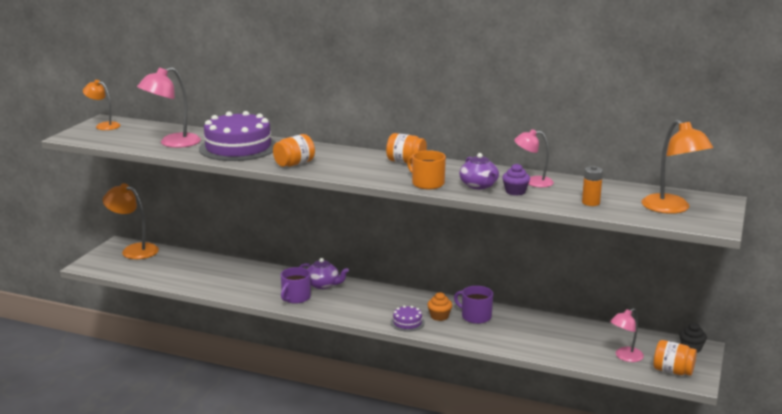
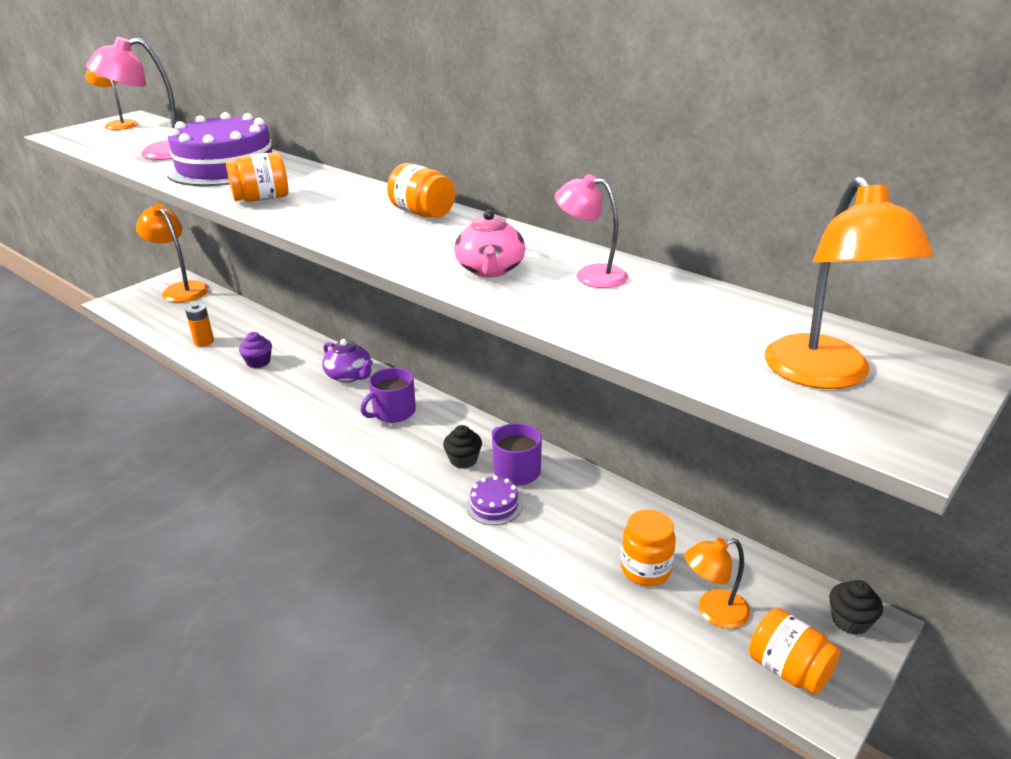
camera: 20 degrees right, 10 degrees up
purple mug [281,267,311,304] -> purple mug moved to [360,368,416,423]
purple cake [391,306,425,332] -> purple cake moved to [466,476,523,525]
orange mug [407,150,446,189] -> none
orange cupcake [427,292,452,321] -> black cupcake [443,425,482,469]
purple teapot [459,153,499,189] -> pink teapot [454,210,526,277]
purple cupcake [502,164,530,196] -> purple cupcake moved to [239,332,272,368]
orange battery [582,166,603,206] -> orange battery moved to [185,303,214,346]
pink lamp [610,308,644,362] -> orange lamp [685,538,750,629]
none -> orange jar [621,509,676,586]

